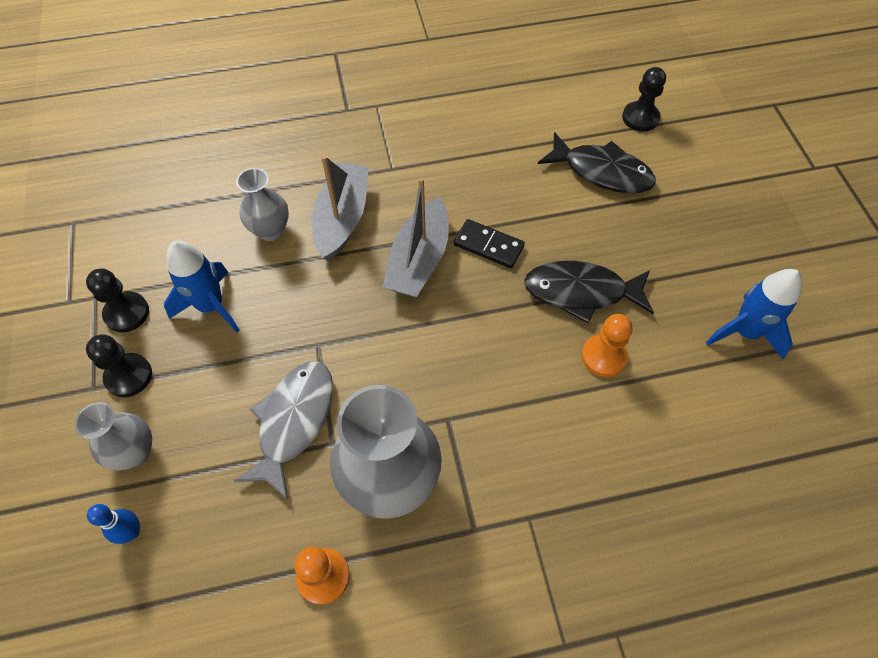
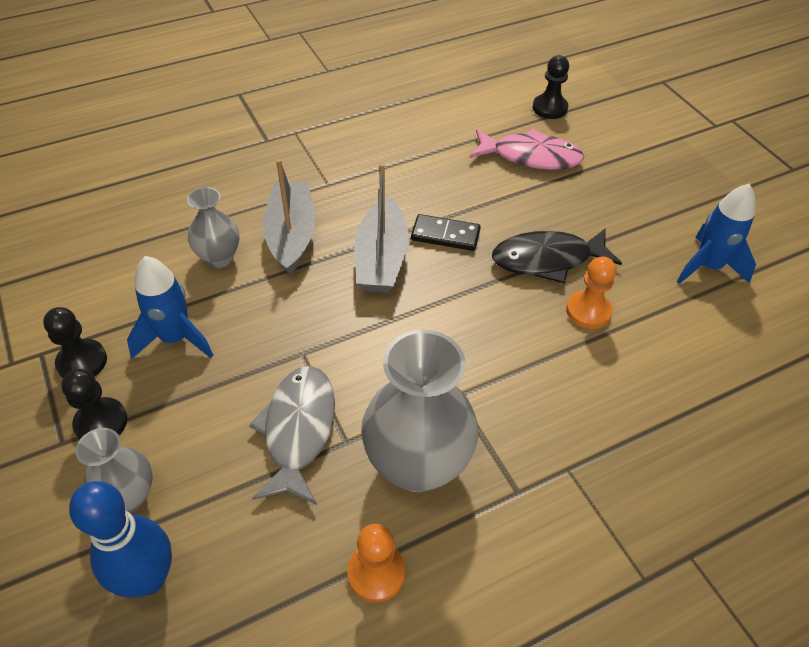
camera: 15 degrees left, 10 degrees down
blue bowling pin [87,504,140,544] -> blue bowling pin [69,481,172,597], size x1.93
black fish [538,132,656,194] -> pink fish [470,129,584,170]

